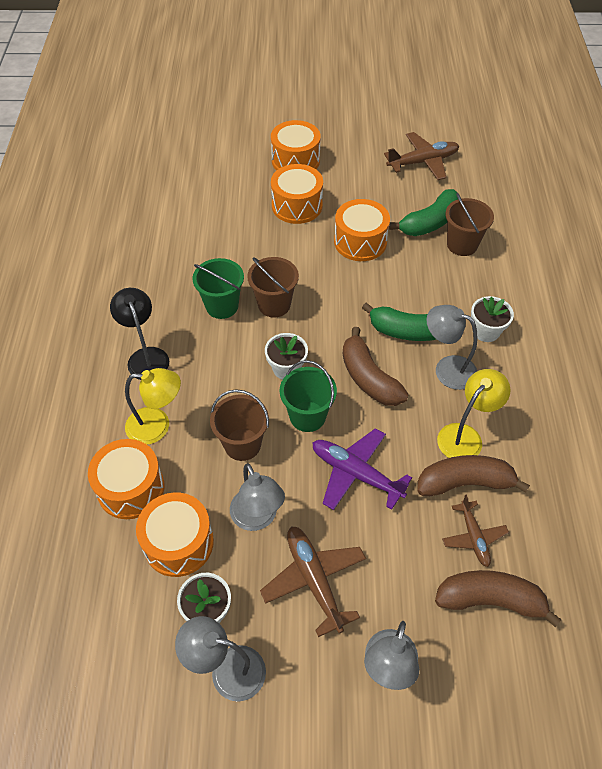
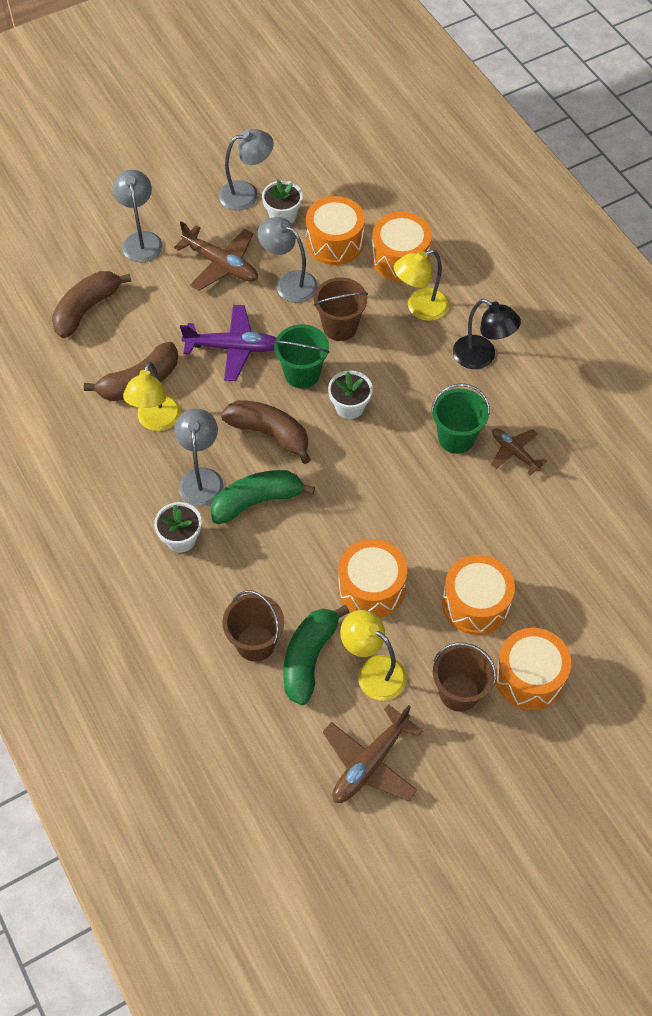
camera: 150 degrees right, 5 degrees up
brown bucket [247,257,299,317] -> brown bucket moved to [433,643,497,712]
grey lamp [426,305,478,390] -> grey lamp turned 90 degrees counterclockwise [174,408,224,506]
brown banana [435,570,561,627] -> brown banana turned 150 degrees clockwise [52,271,131,338]
brown plane [442,495,509,567] -> brown plane moved to [491,428,547,475]
none -> yellow lamp [340,610,407,700]

